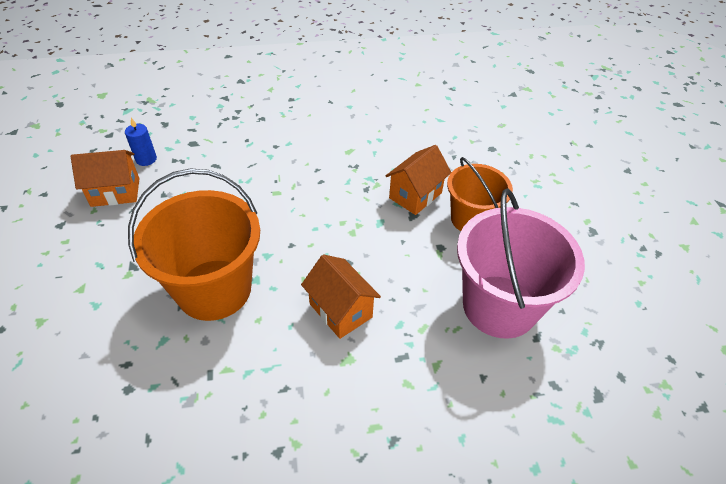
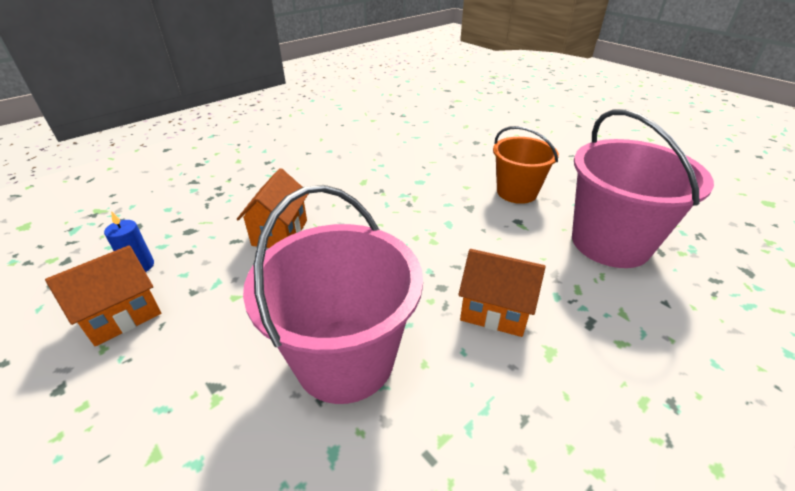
camera: 30 degrees left, 10 degrees down
orange bucket [128,168,260,321] -> pink bucket [243,185,423,404]
orange house [386,145,451,215] -> orange house moved to [237,168,308,248]

